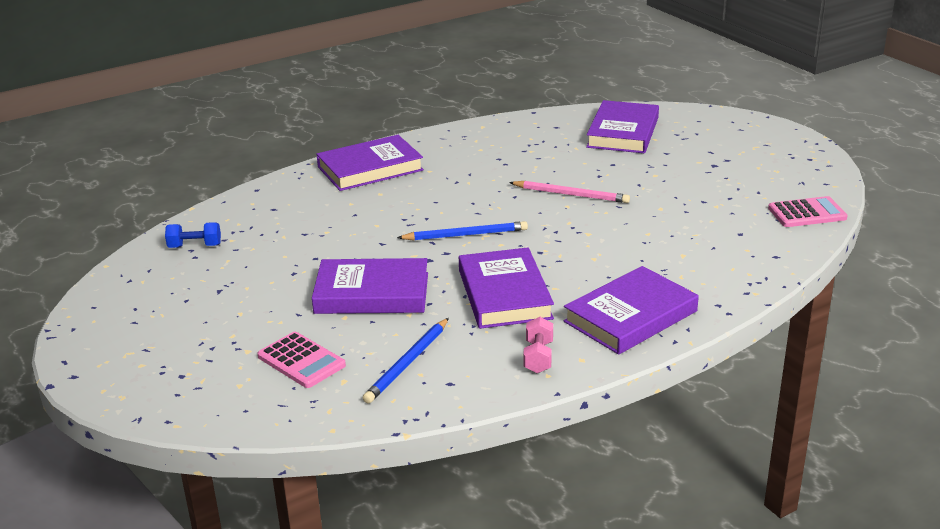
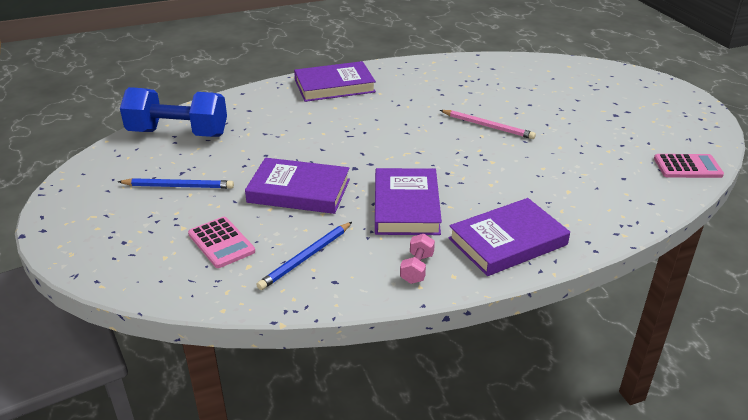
camera: 10 degrees right, 5 degrees up
blue dumbbell [165,222,221,248] -> blue dumbbell [120,87,227,137], size x2.32
blue pencil [397,221,528,241] -> blue pencil moved to [118,178,234,189]
purple book [586,100,659,153] -> none

